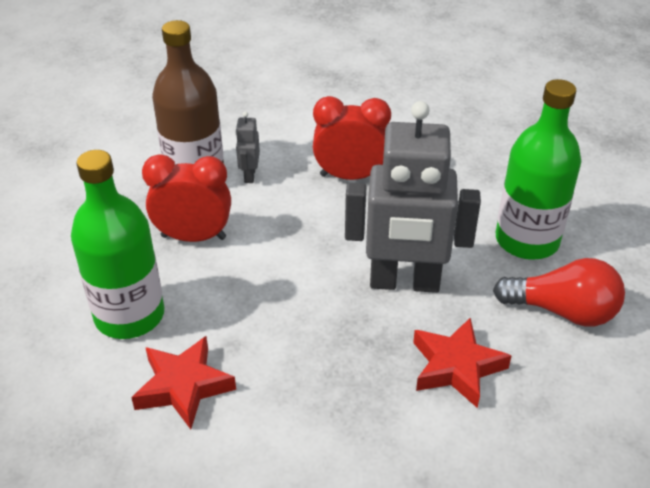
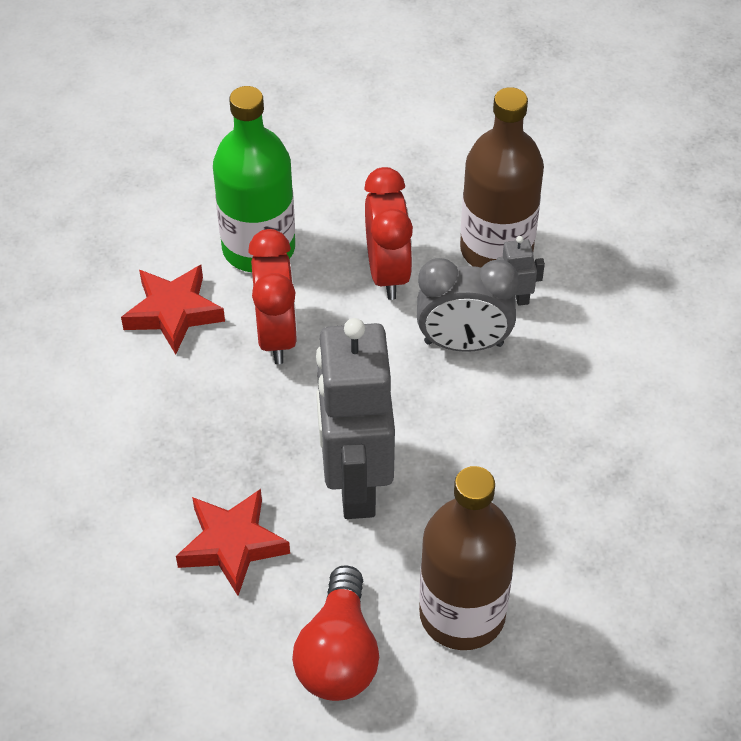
camera: 80 degrees right, 10 degrees up
red clock [313,96,391,180] -> red clock moved to [248,229,297,364]
green bottle [496,79,581,260] -> brown bottle [419,466,516,650]
none -> grey clock [417,258,519,352]

